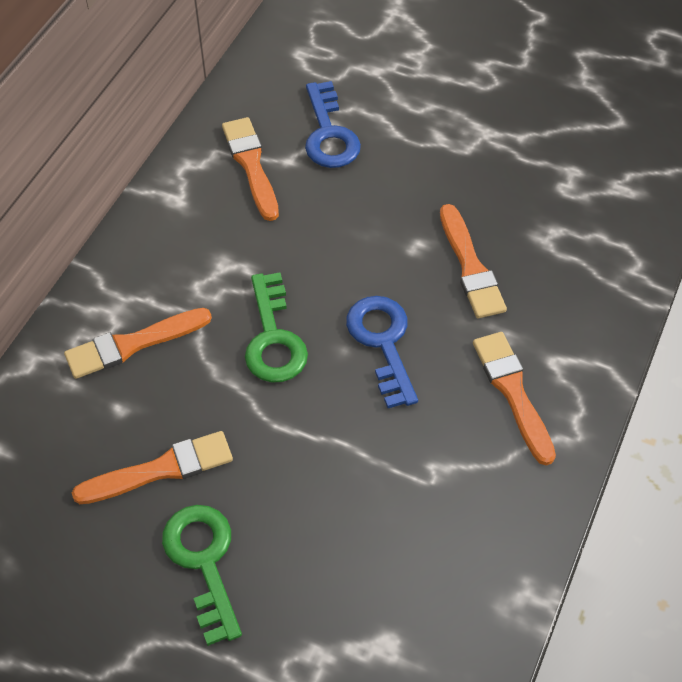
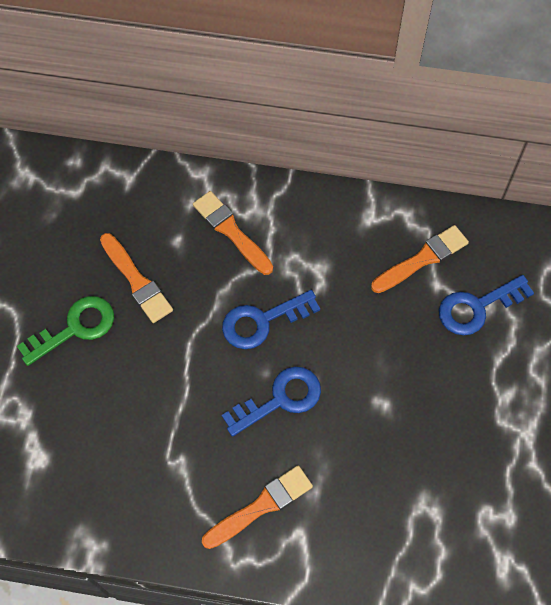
camera: 75 degrees right, 10 degrees up
green key [245,273,308,383] -> blue key [222,290,320,349]
orange brush [440,204,507,318] -> none

